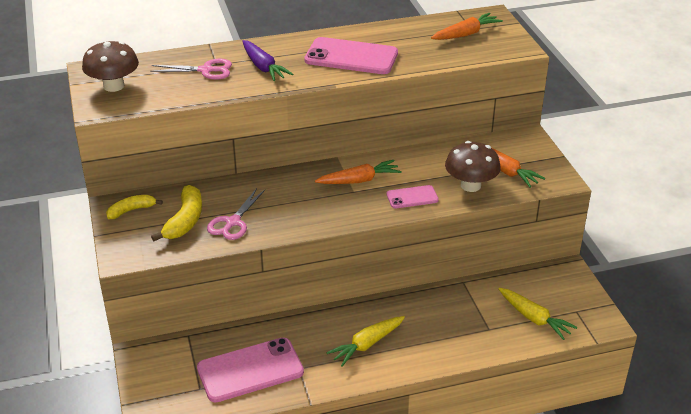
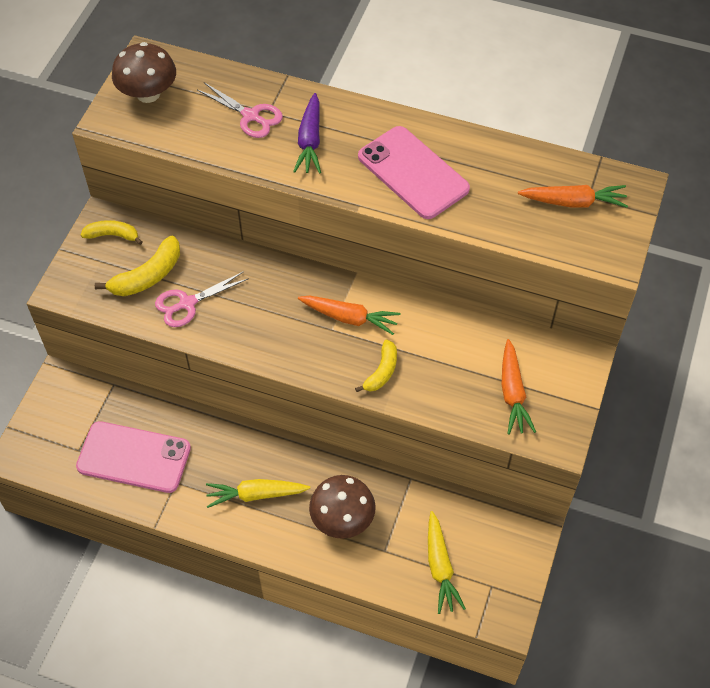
camera: 35 degrees right, 20 degrees up
pink phone [386,185,439,209] -> yellow banana [355,340,397,392]
brown mushroom [445,141,501,192] -> brown mushroom moved to [309,475,376,539]

